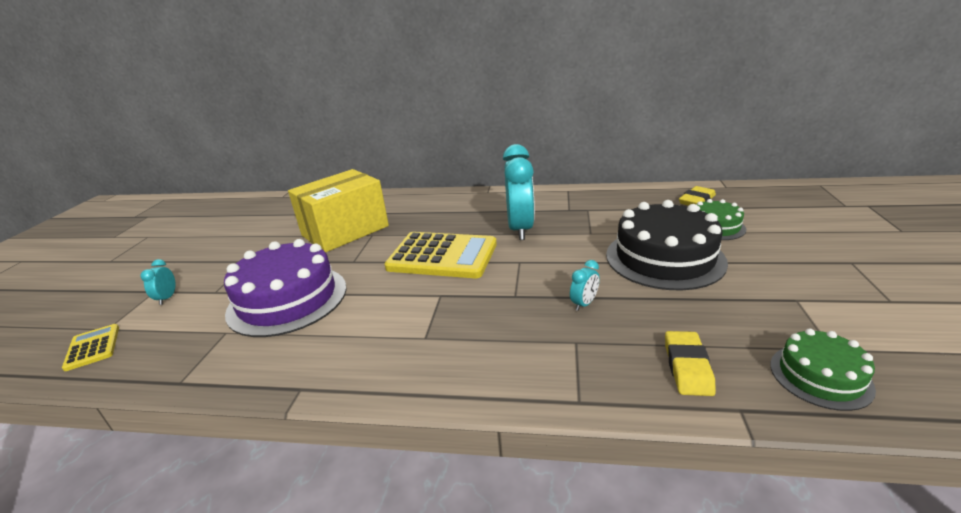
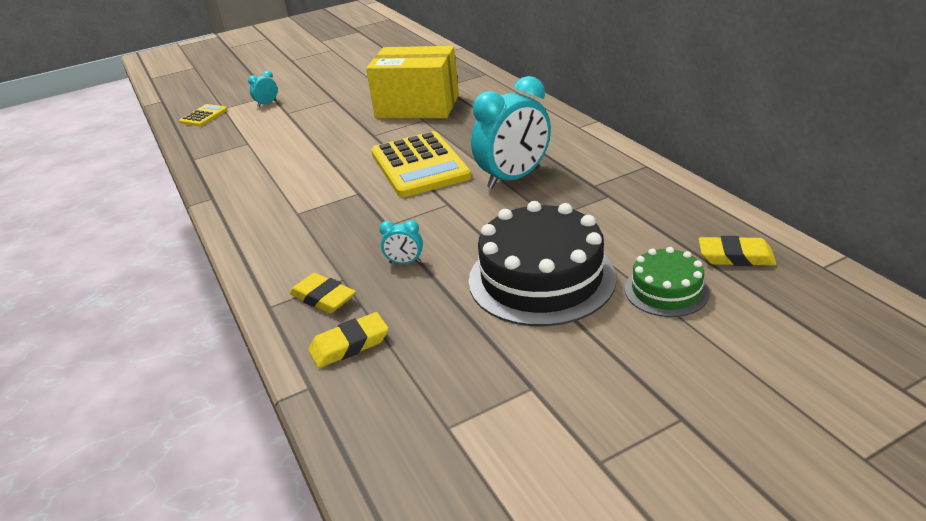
camera: 55 degrees right, 5 degrees up
purple cake [224,239,347,337] -> none
green cake [770,328,876,411] -> none
none -> yellow eraser [290,273,356,313]

